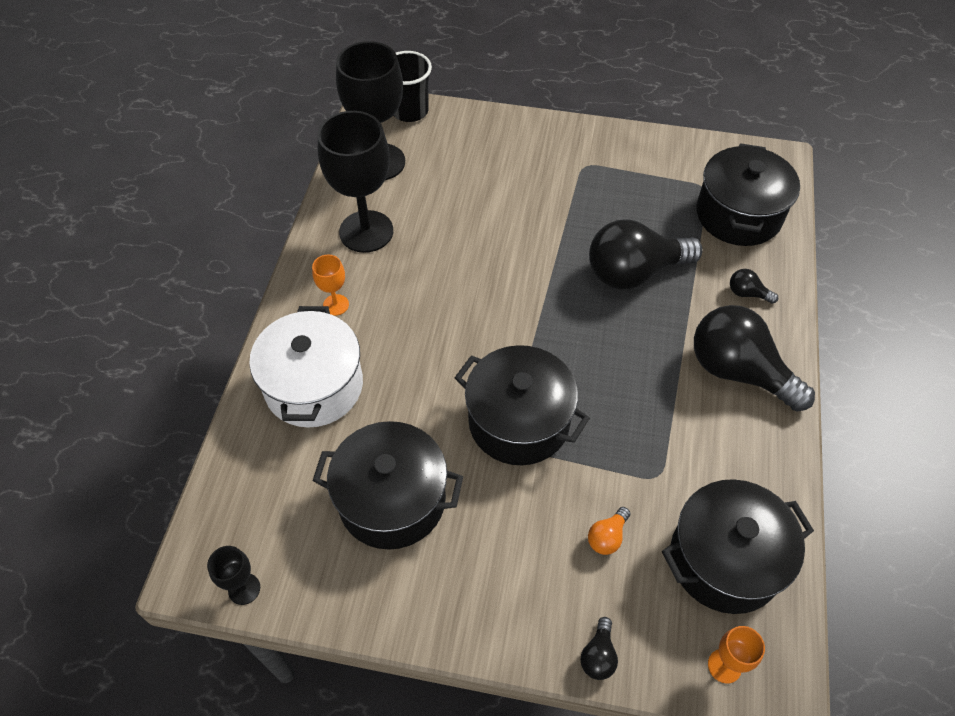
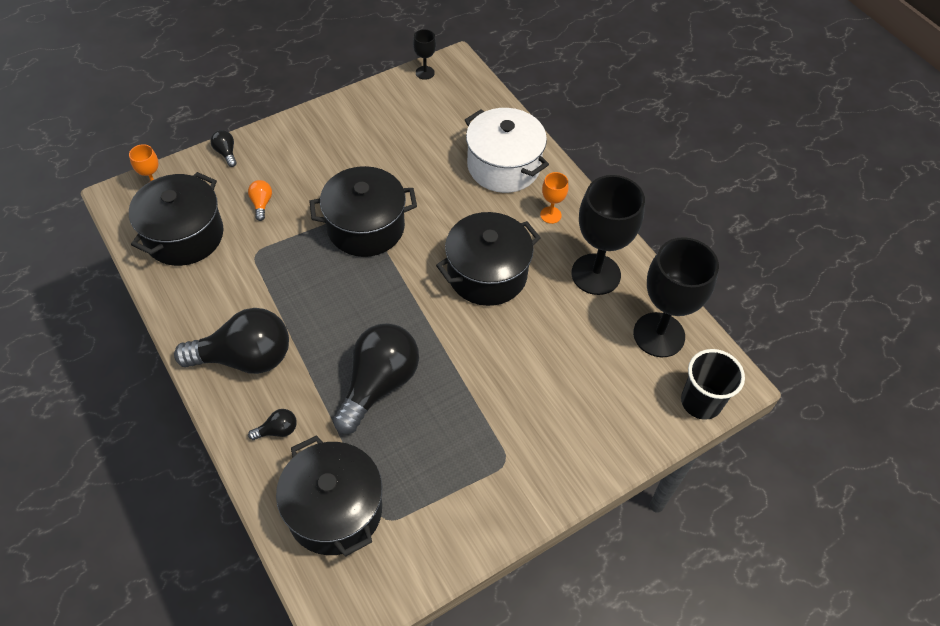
camera: 135 degrees right, 0 degrees up
black pot [313,421,463,550] -> black pot moved to [436,212,541,306]

